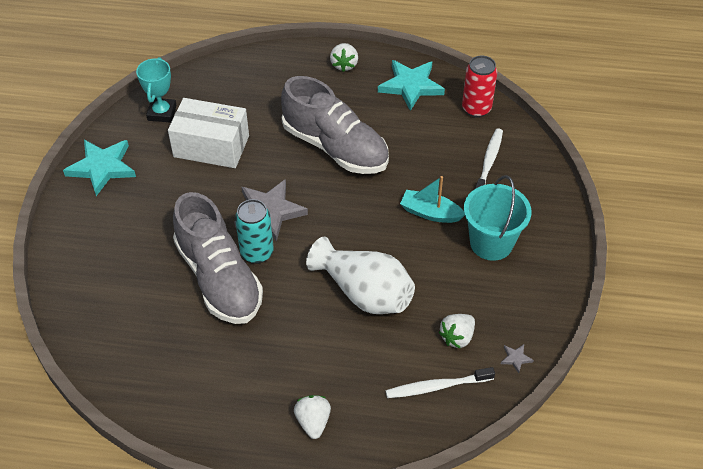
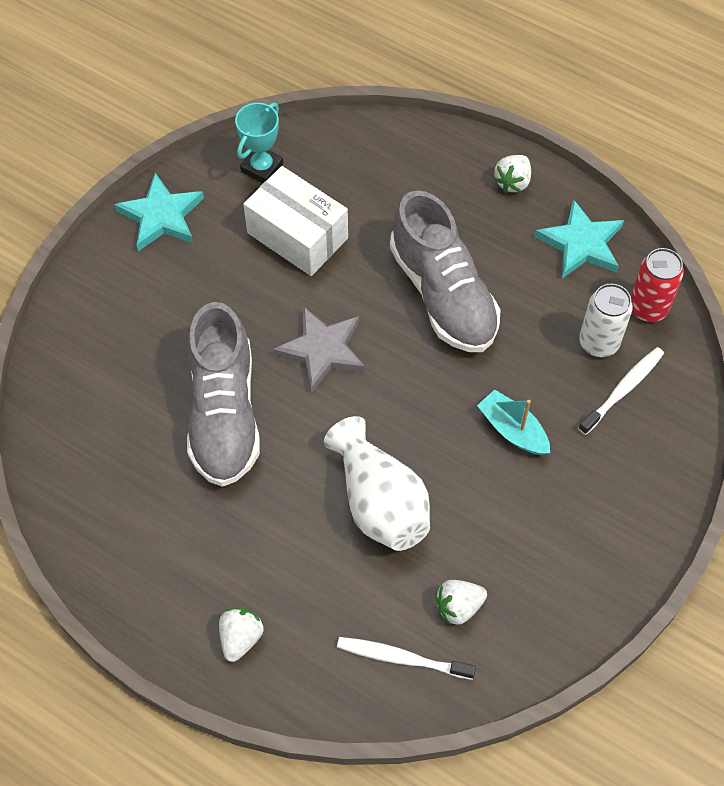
camera: 25 degrees right, 10 degrees up
turquoise can [235,199,274,264] -> none
turquoise bucket [464,175,531,261] -> none
grey star [501,344,534,373] -> none
none -> white can [579,284,633,357]

